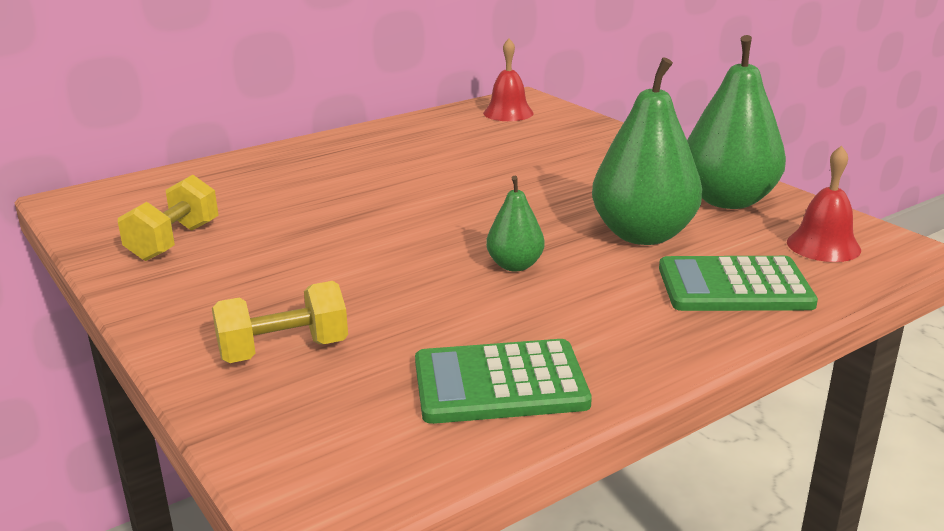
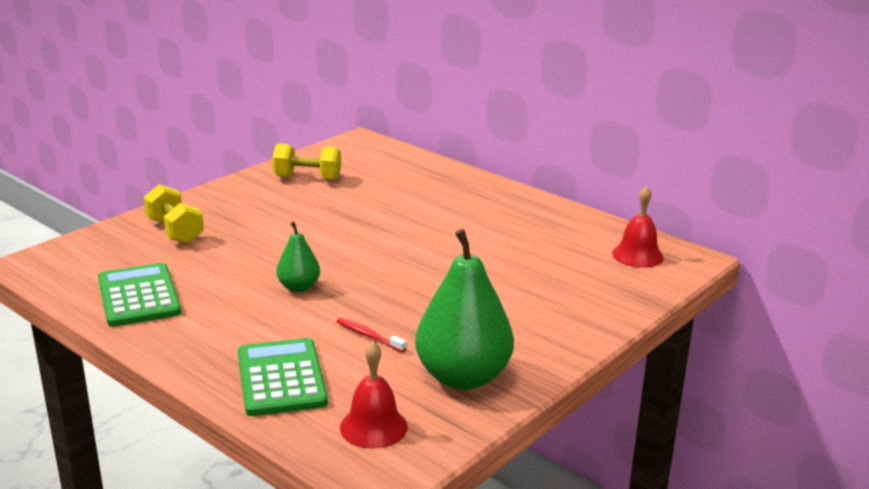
camera: 75 degrees right, 0 degrees up
green pear [592,57,702,245] -> red toothbrush [336,318,407,353]

